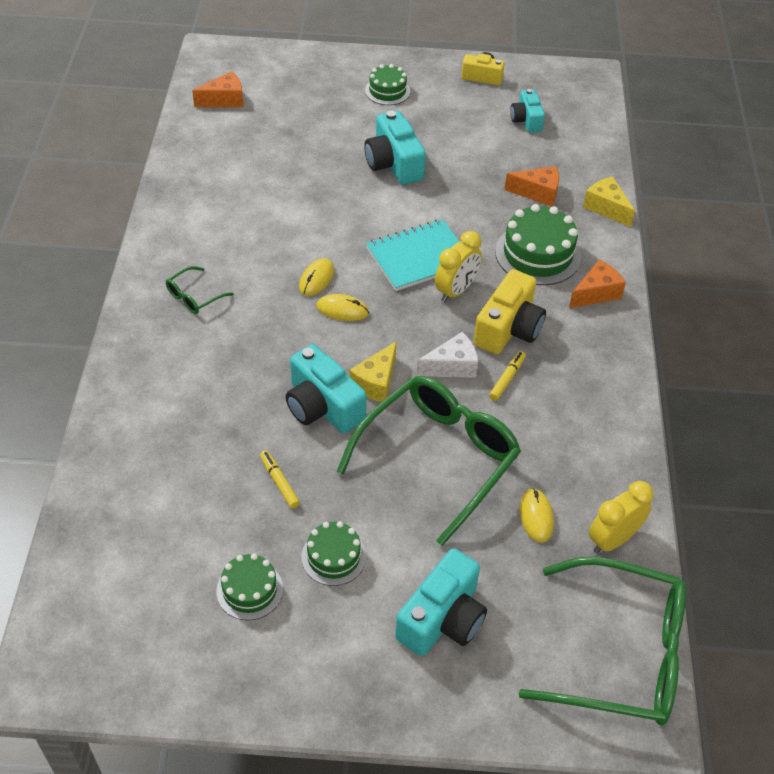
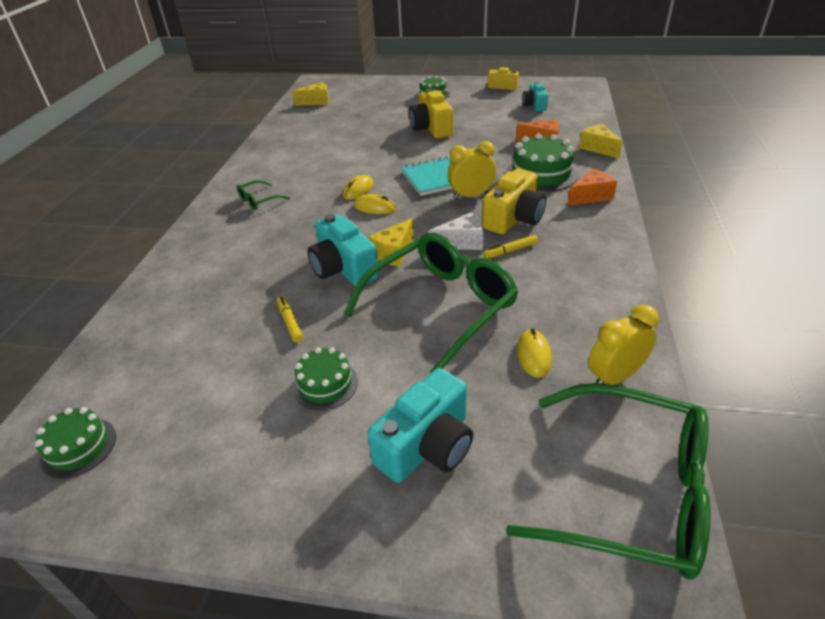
camera: 10 degrees right, 10 degrees down
orange cheese [192,71,243,108] -> yellow cheese [292,82,329,106]
green cake [217,553,283,620] -> green cake moved to [35,407,116,479]
turquoise camera [364,111,426,185] -> yellow camera [409,89,453,139]
yellow clock [435,231,482,302] -> yellow clock turned 150 degrees counterclockwise [448,141,496,199]
yellow marker [489,351,526,401] -> yellow marker turned 150 degrees counterclockwise [483,235,538,258]

